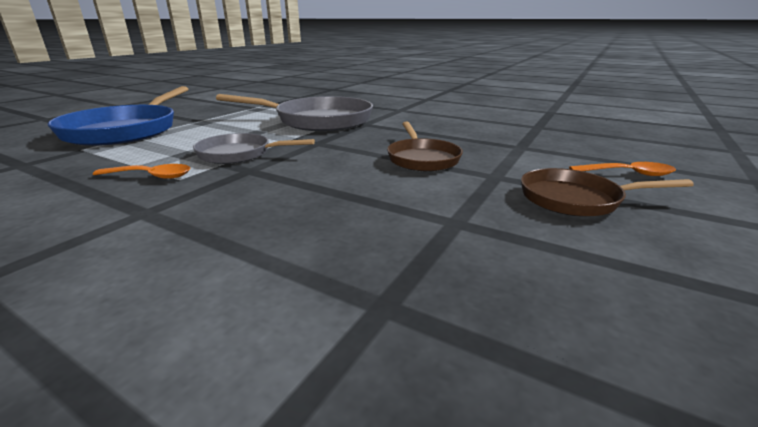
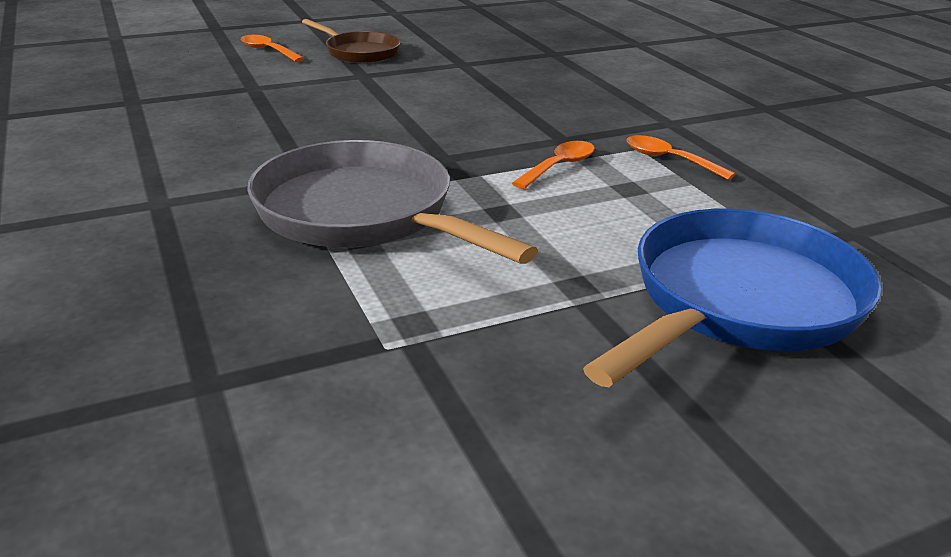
camera: 145 degrees left, 5 degrees up
grey pan [193,133,315,164] -> orange spoon [512,141,595,189]
brown pan [387,122,463,172] -> none

